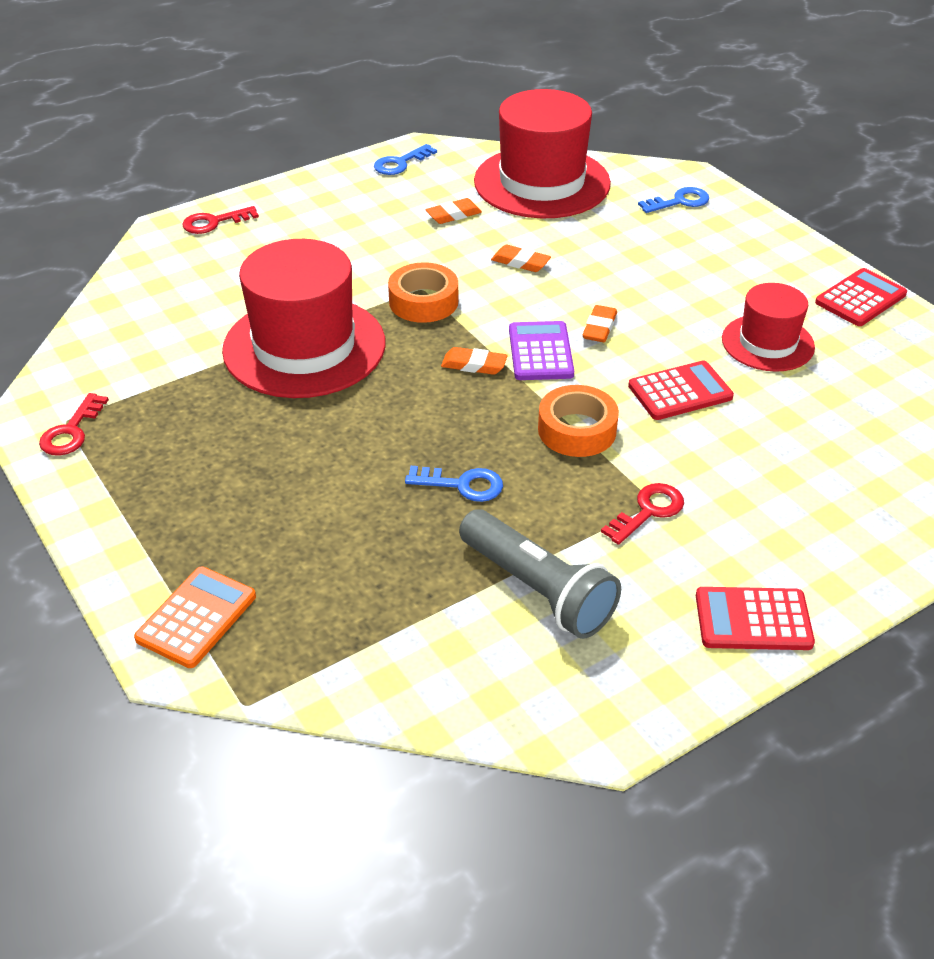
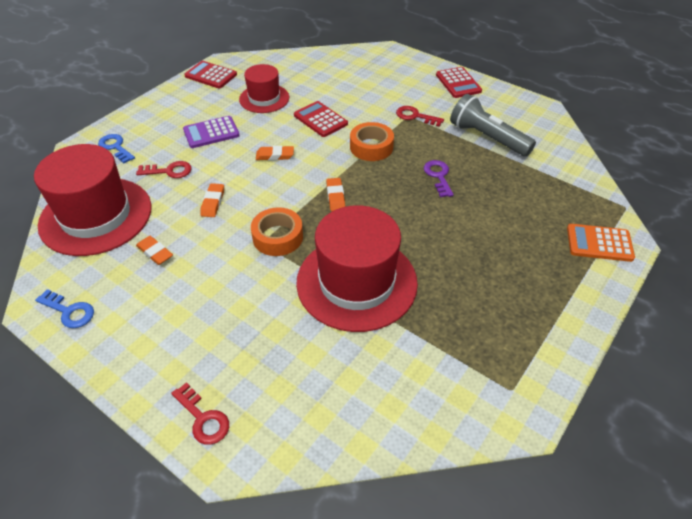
camera: 110 degrees left, 5 degrees up
red key [39,393,109,455] -> red key moved to [136,161,192,178]
blue key [405,466,503,502] -> purple key [424,160,454,197]
grey flashlight [459,509,621,639] -> grey flashlight turned 75 degrees counterclockwise [450,94,536,157]
purple calculator [509,321,574,380] -> purple calculator moved to [183,116,240,148]

